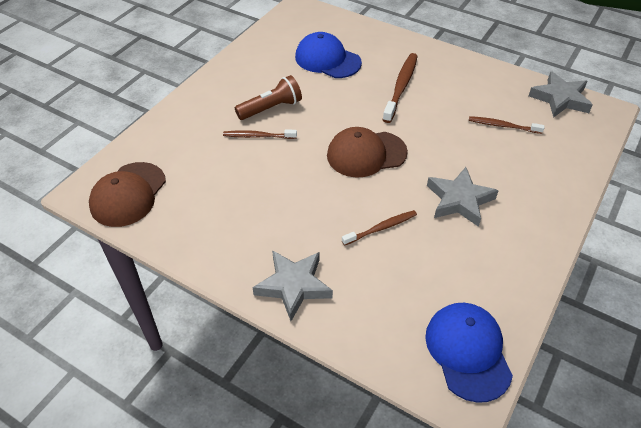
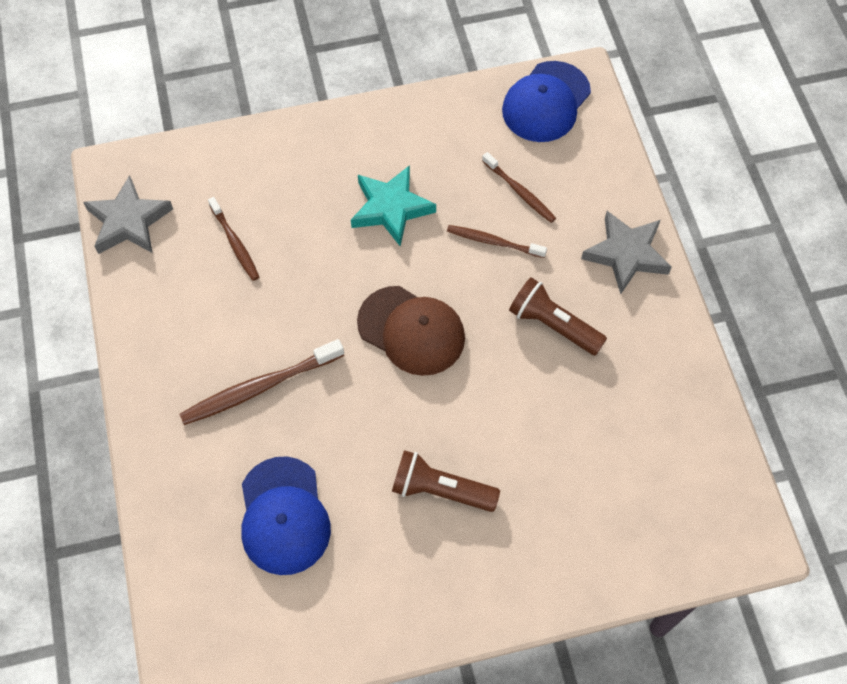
camera: 135 degrees left, 15 degrees up
brown cap [89,162,166,227] -> none
brown toothbrush [223,129,297,139] -> brown toothbrush moved to [482,152,556,223]
grey star [427,167,499,227] -> turquoise star [351,165,436,246]
none -> brown flashlight [509,277,607,355]

